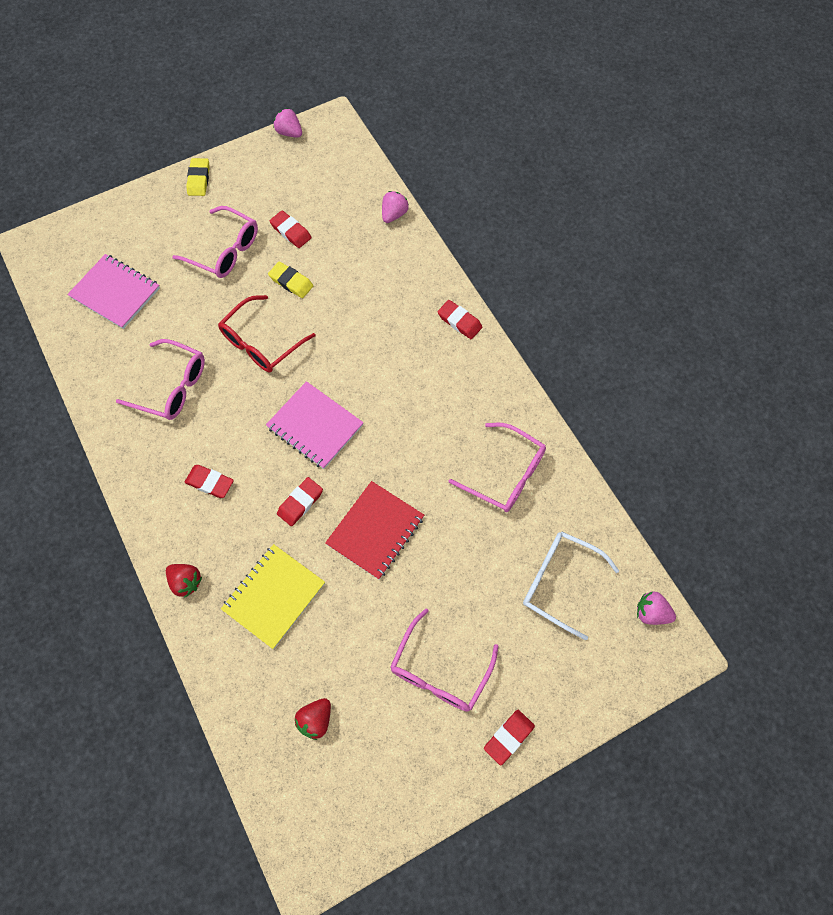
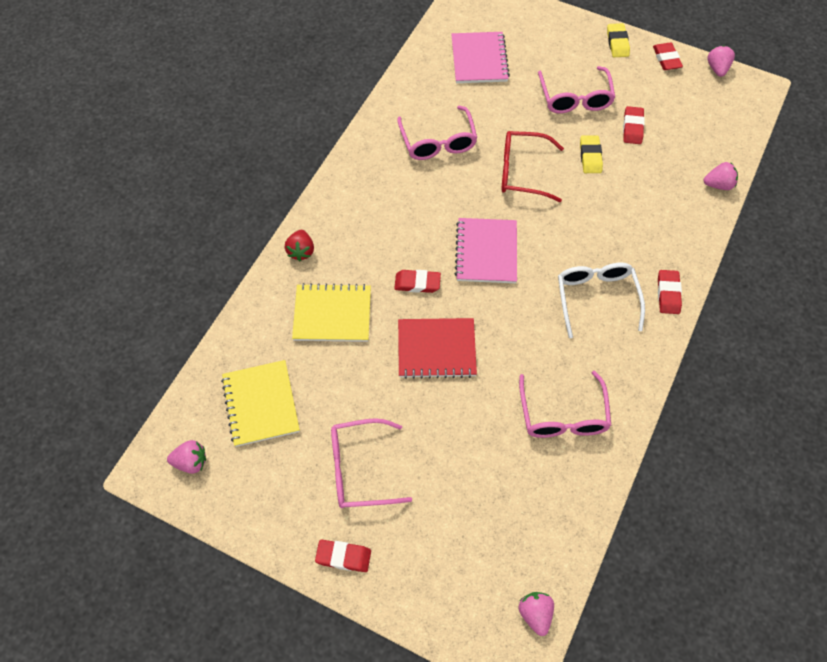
camera: 55 degrees right, 5 degrees down
red eraser [185,465,234,498] -> red eraser moved to [653,43,683,70]
yellow eraser [186,158,210,196] -> yellow eraser turned 60 degrees counterclockwise [607,23,630,57]
red strawberry [295,698,331,740] -> yellow notebook [221,360,300,447]
white glasses [523,531,619,640] -> white glasses moved to [558,263,645,338]
none -> pink strawberry [167,440,206,474]

